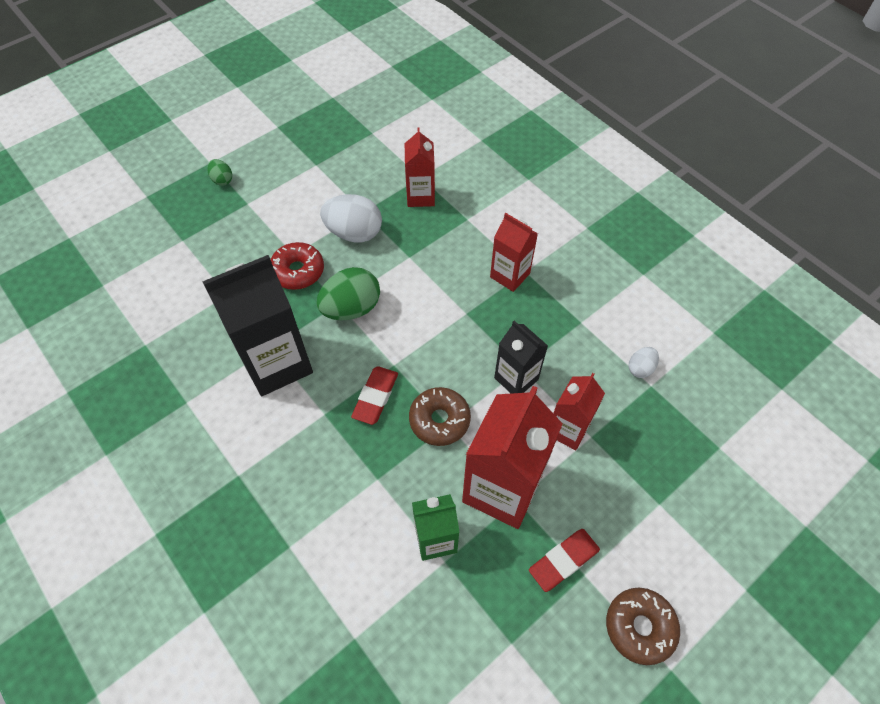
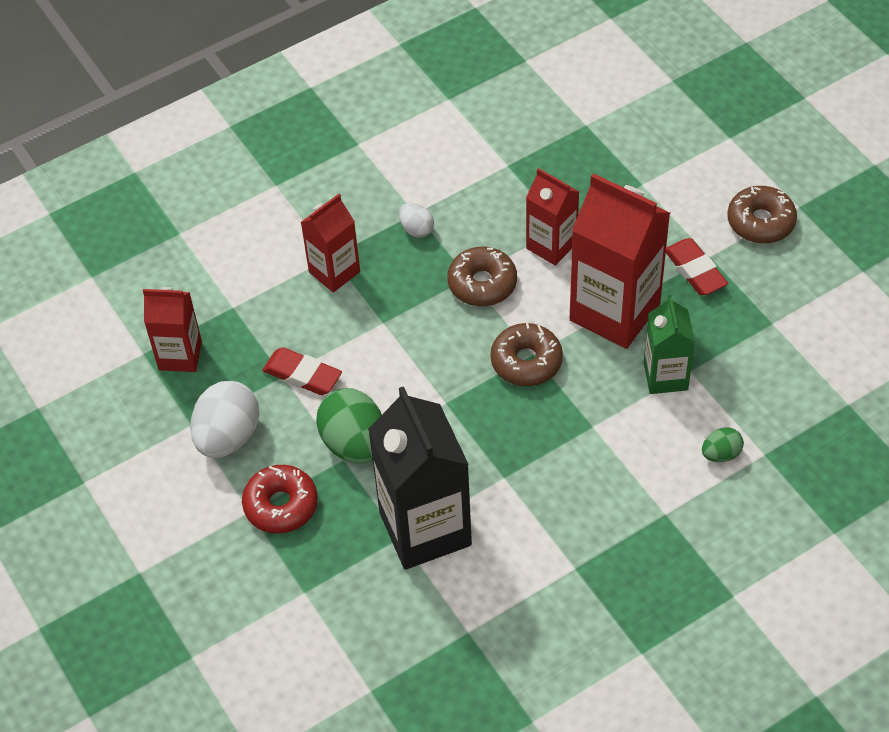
camera: 80 degrees left, 5 degrees down
green egg [207,159,232,186] -> green egg moved to [702,427,744,462]
red eraser [351,366,398,425] -> red eraser moved to [262,347,342,395]
black carton [494,321,548,394] -> brown donut [447,247,517,306]
white egg [629,347,659,378] -> white egg moved to [399,203,434,238]

